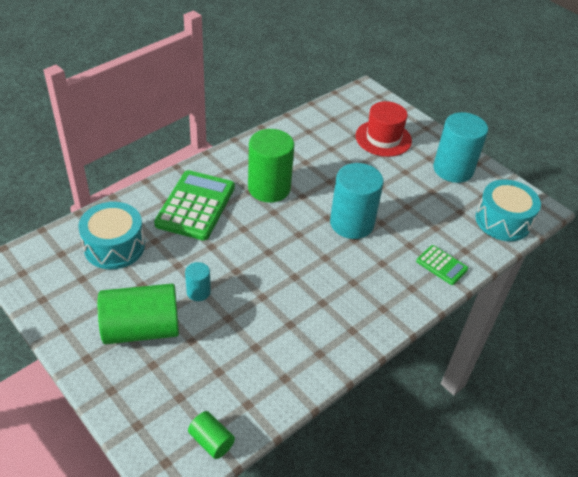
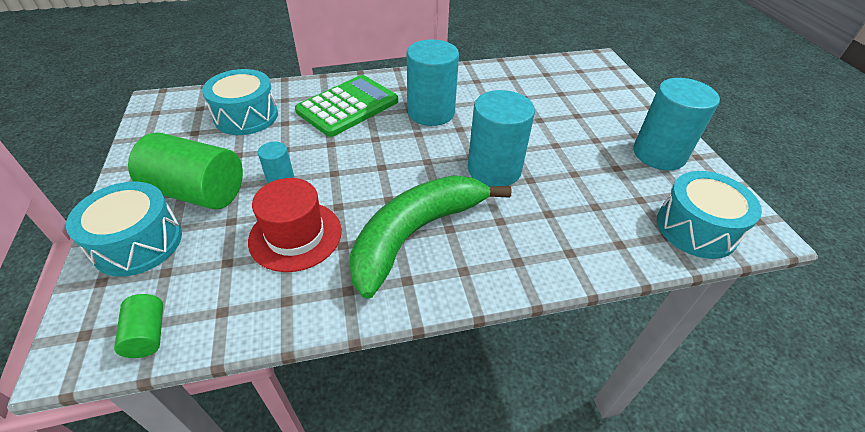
camera: 30 degrees right, 0 degrees up
green cylinder [248,129,294,203] -> turquoise cylinder [407,39,459,126]
red hat [356,101,412,157] -> red hat moved to [248,178,342,272]
green calculator [416,245,468,285] -> none
none -> turquoise drum [66,182,182,277]
none -> green banana [349,175,512,299]

